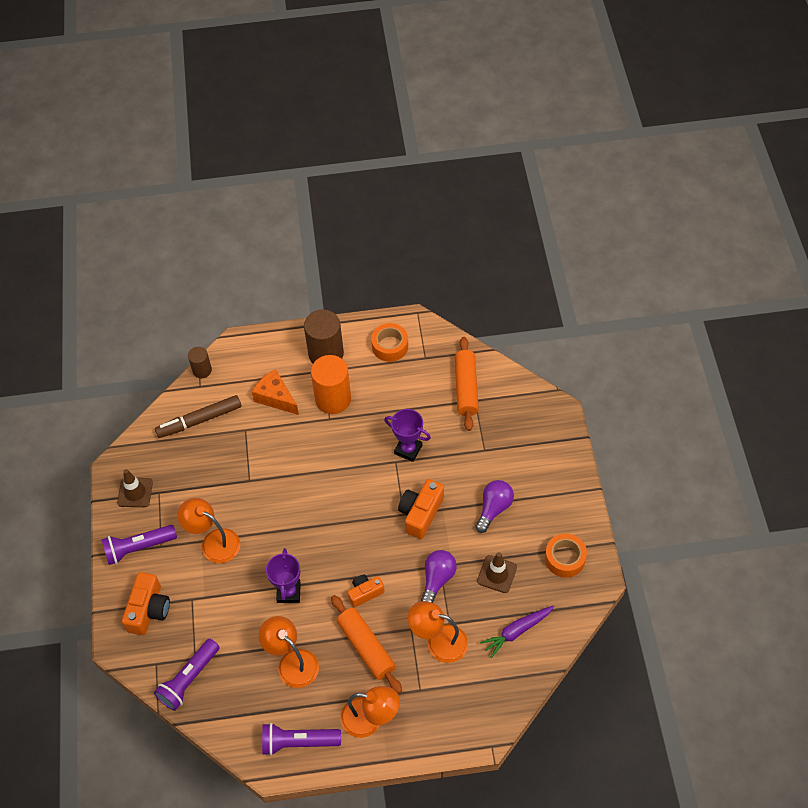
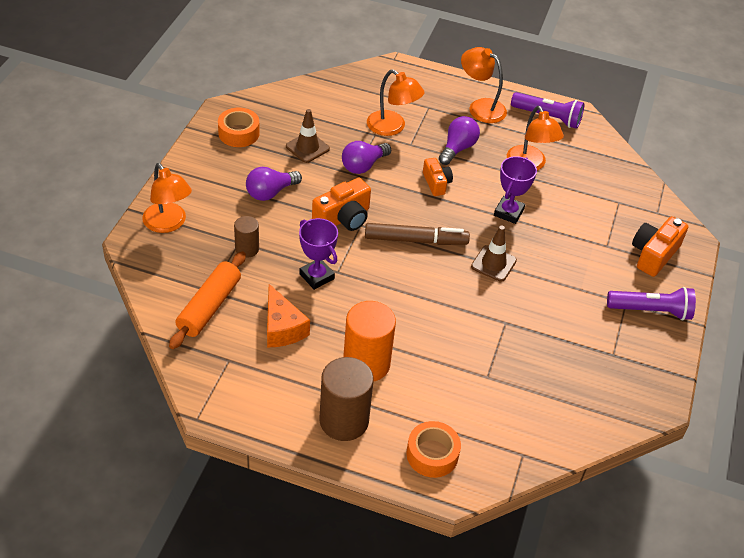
camera: 160 degrees left, 10 degrees down
brown traffic cone [117,469,153,507] -> brown traffic cone moved to [471,226,517,282]
purple flashlight [154,639,220,711] -> none
brown marker [155,395,241,438] -> brown marker moved to [365,223,470,245]
orange lamp [178,498,240,563] -> orange lamp moved to [142,163,192,233]
brown cylinder [188,347,212,378] -> brown cylinder moved to [234,216,259,258]
orange cheese [252,369,299,415] -> orange cheese moved to [267,284,310,348]
orange rolling pin [331,595,402,694] -> purple light bulb [439,116,480,165]
orange camera [348,575,385,607] -> orange camera turned 105 degrees counterclockwise [423,158,453,196]
orange tape [371,323,408,362] -> orange tape moved to [406,421,461,478]
purple carrot [480,605,554,658] -> none

